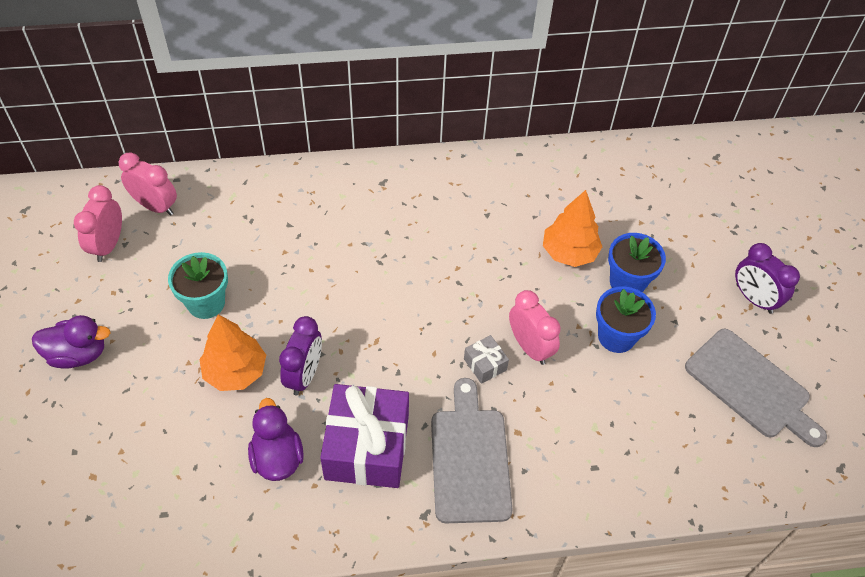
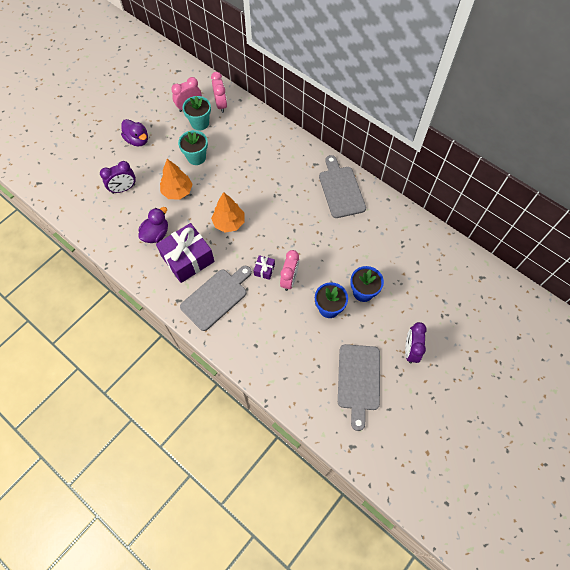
camera: 50 degrees right, 10 degrees up
purple clock [279,316,322,395] -> purple clock moved to [100,161,136,194]
grey gift [464,335,509,384] -> purple gift [254,255,275,280]
orange tree [543,190,602,267] -> orange tree moved to [211,192,245,233]
none -> turquoise flower pot [182,96,211,130]
none -> grey cutting board [319,155,366,218]

